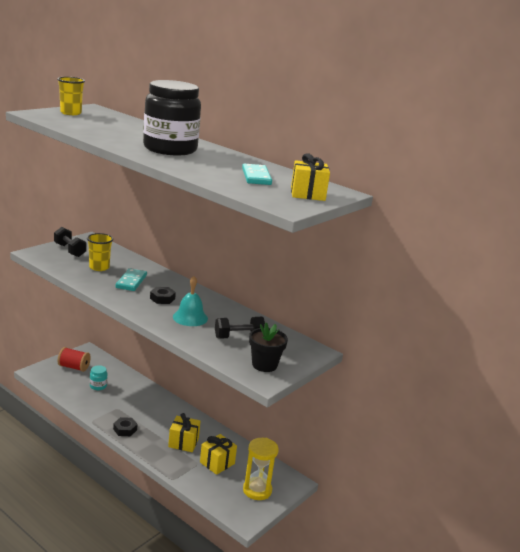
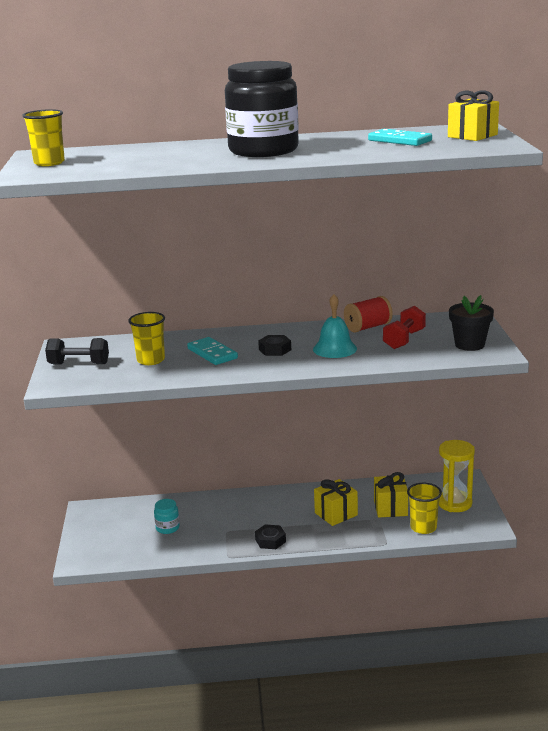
camera: 40 degrees left, 0 degrees up
red spool [58,347,91,372] -> red spool moved to [344,296,393,333]
black dumbbell [215,317,265,339] -> red dumbbell [383,306,426,349]
none -> yellow cup [407,483,442,534]

